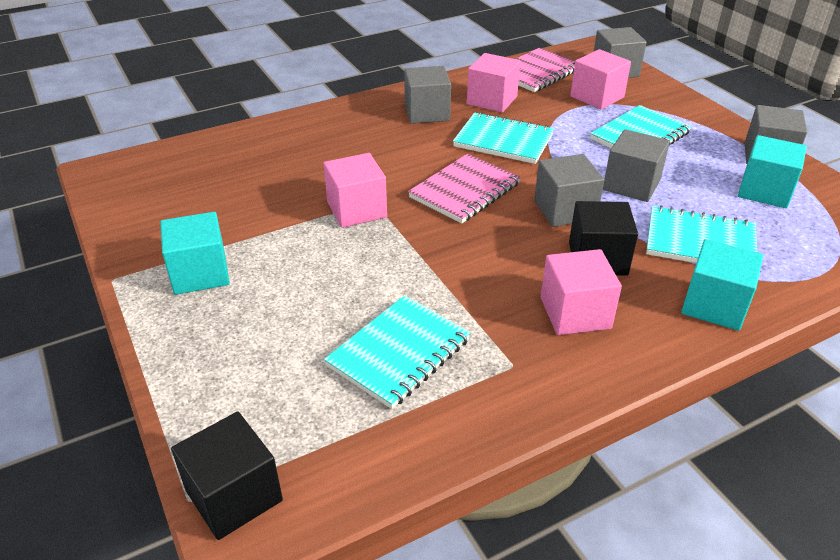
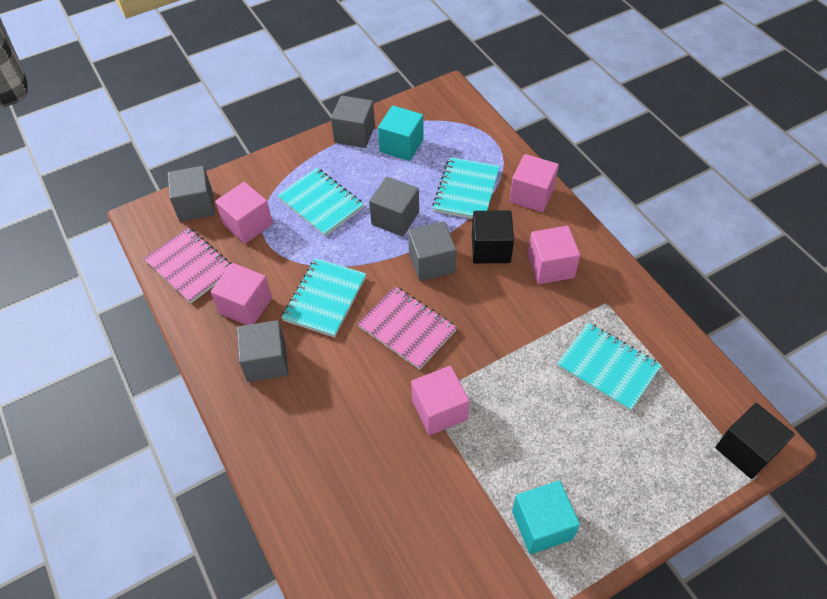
camera: 90 degrees left, 15 degrees up
turquoise cube [681,239,763,330] -> pink cube [510,154,559,212]

